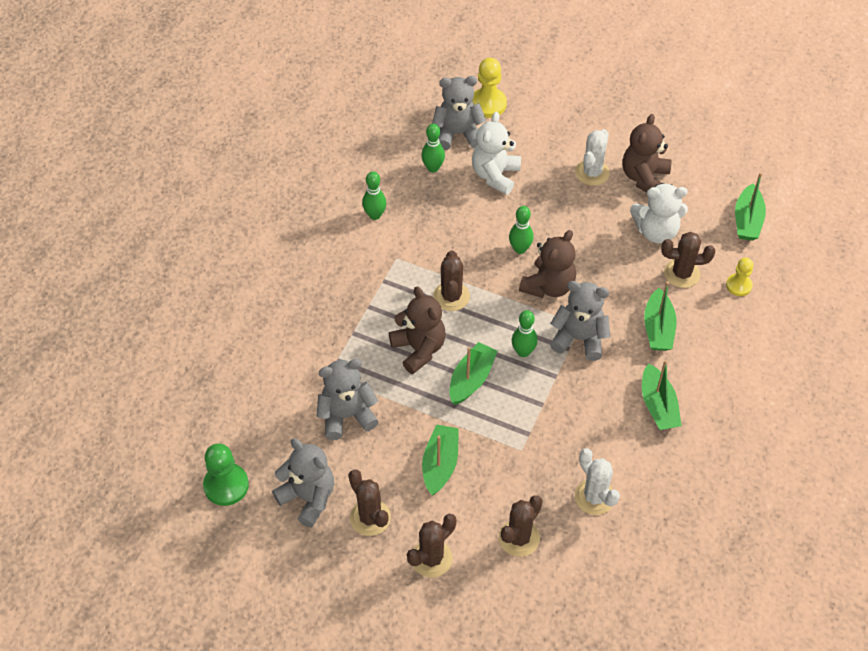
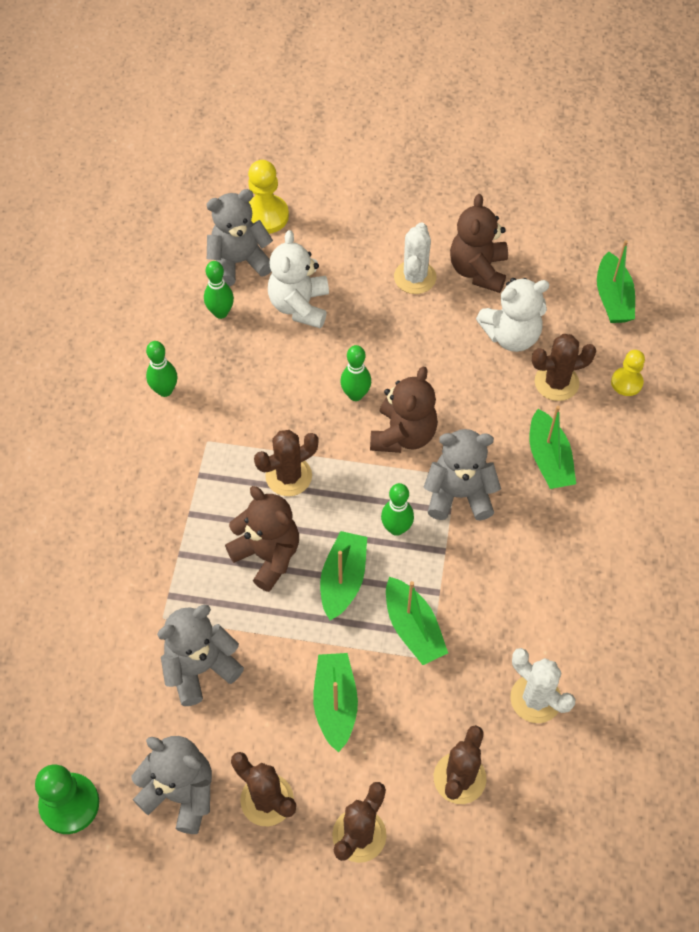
camera: 15 degrees left, 5 degrees up
brown cactus [433,250,470,311] -> brown cactus turned 75 degrees clockwise [254,430,318,496]
green boat [642,360,682,430] -> green boat moved to [386,577,448,665]

